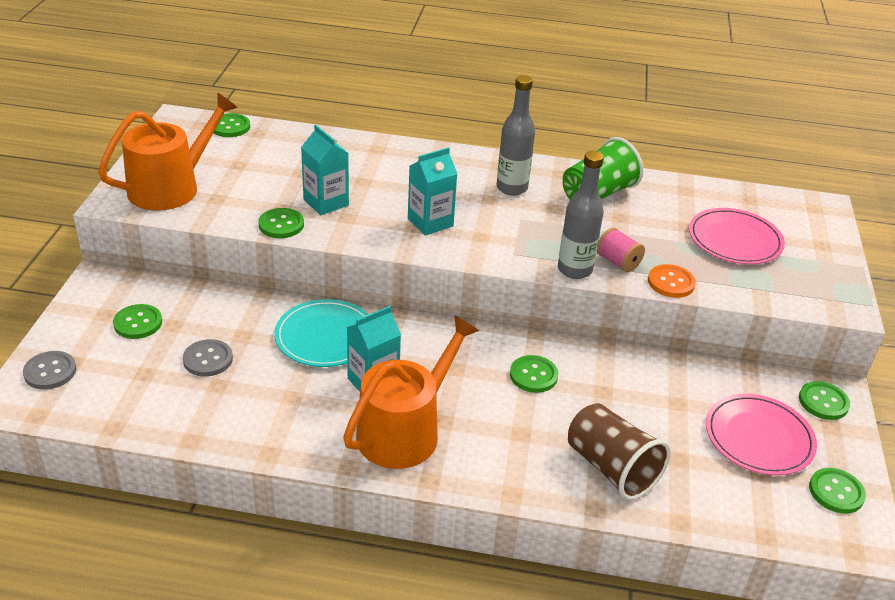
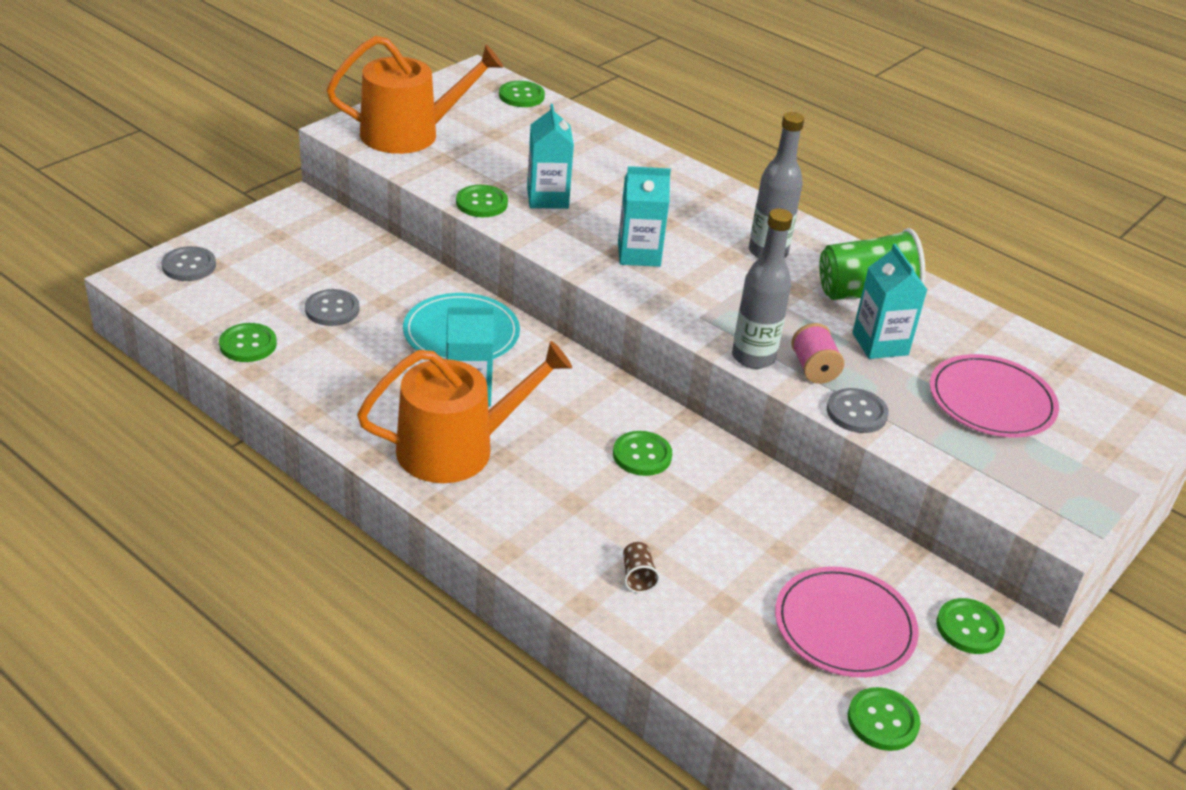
camera: 30 degrees right, 0 degrees up
green button [113,304,162,339] -> green button moved to [219,323,277,362]
brown cup [568,403,671,501] -> brown cup [623,542,660,593], size x0.42
orange button [648,264,696,298] -> grey button [827,388,889,433]
none -> turquoise carton [852,244,927,359]

